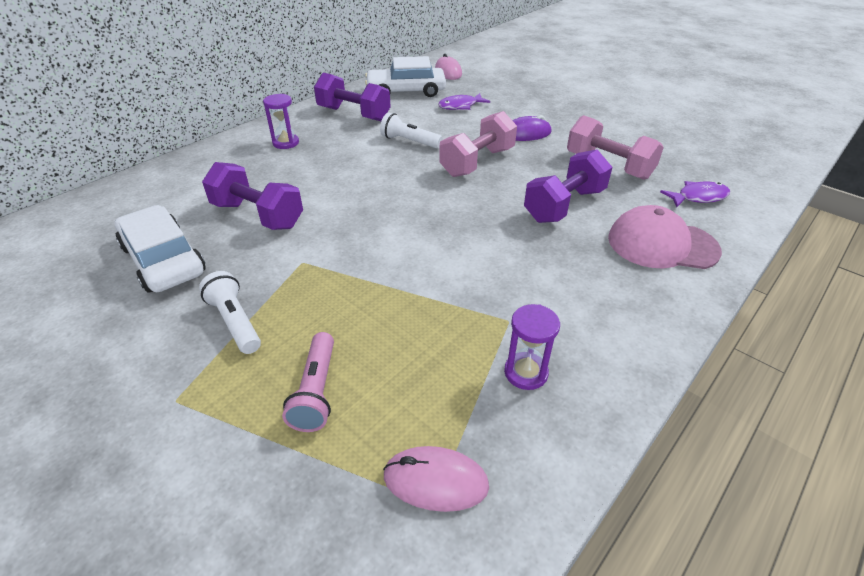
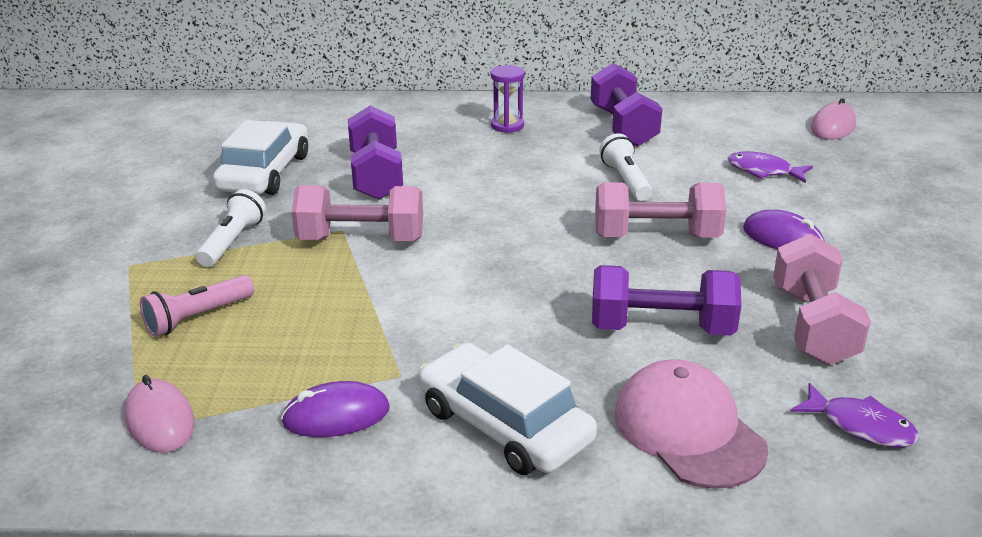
camera: 50 degrees right, 10 degrees down
white car [365,56,446,97] -> white car moved to [418,343,597,475]
purple hourglass [504,304,560,390] -> purple mouse [281,381,390,437]
none -> pink dumbbell [292,185,423,241]

